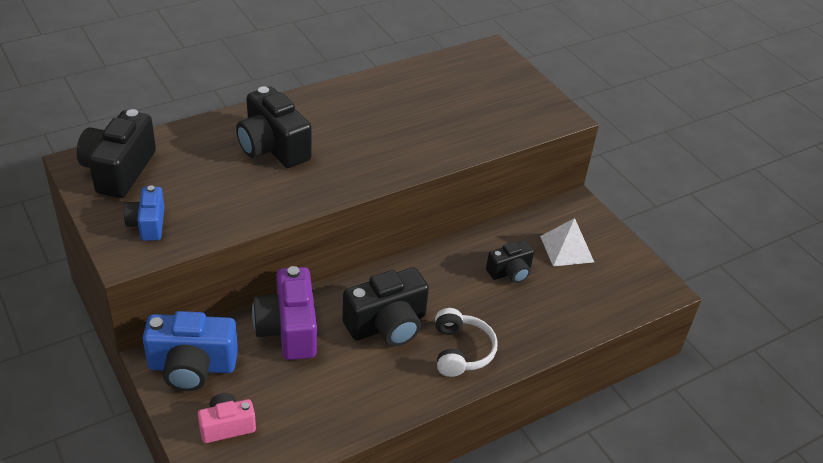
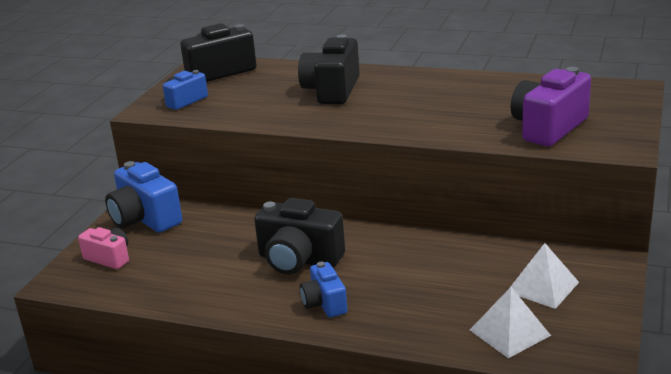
camera: 55 degrees right, 15 degrees down
purple camera [252,266,317,360] -> purple camera moved to [511,67,591,146]
white headphones [435,308,498,377] -> blue camera [300,262,347,318]
black camera [486,241,534,283] -> none
none -> white pyramid [470,287,551,358]

